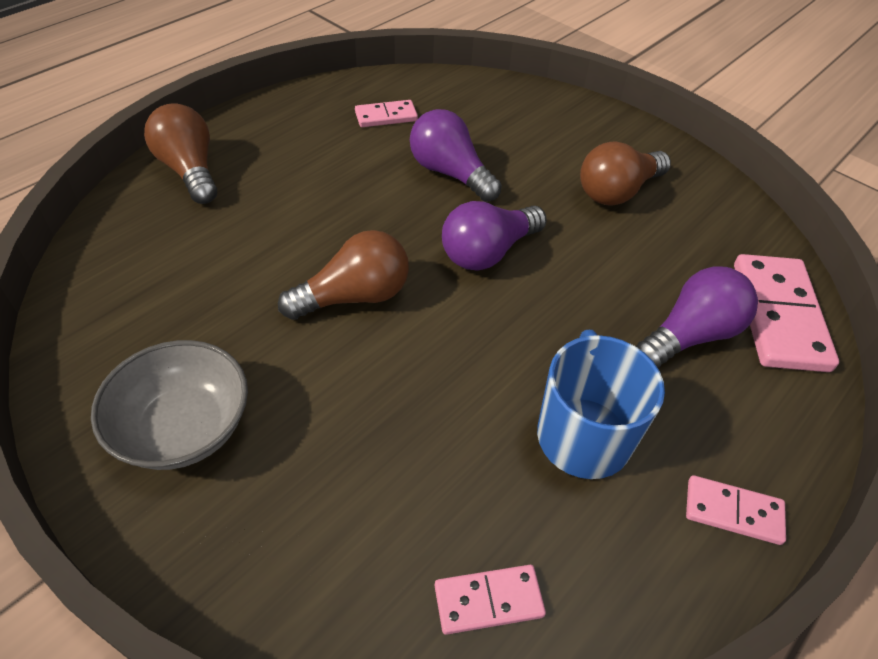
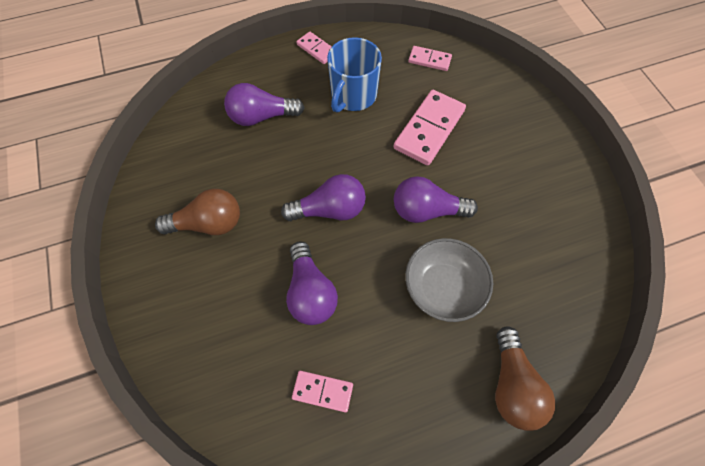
camera: 150 degrees left, 15 degrees up
grey bowl [91,340,248,470] -> grey bowl moved to [405,238,493,322]
brown light bulb [278,230,409,320] -> purple light bulb [394,176,478,223]
pink domino [734,254,839,372] -> pink domino moved to [394,90,466,165]

